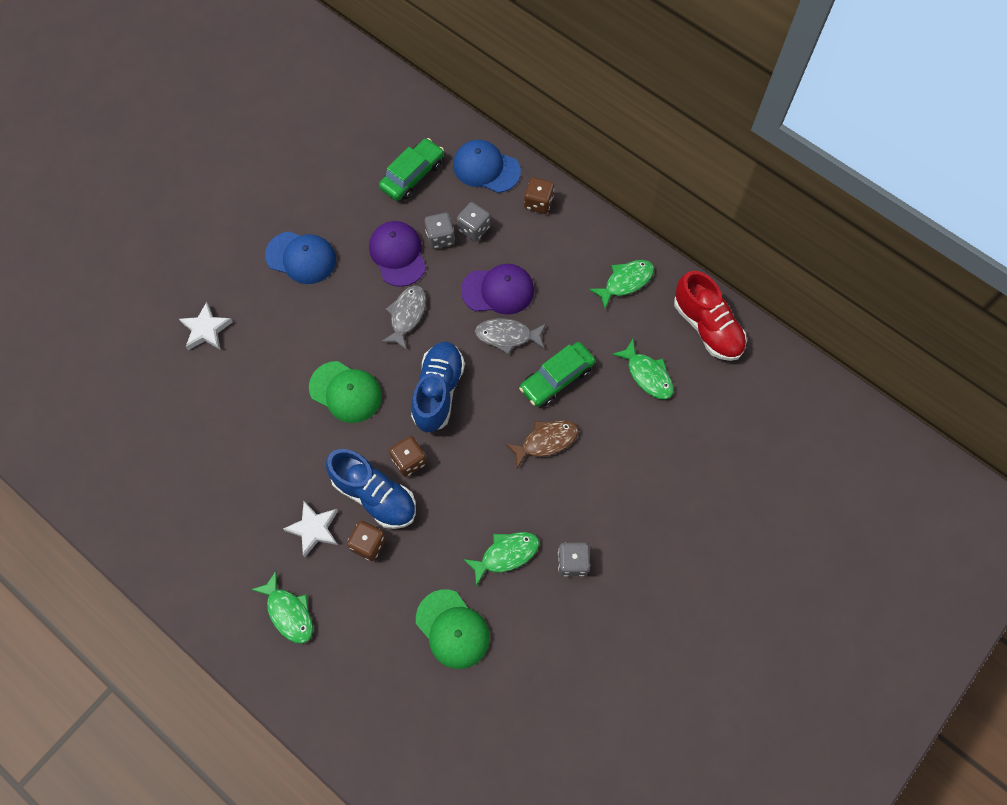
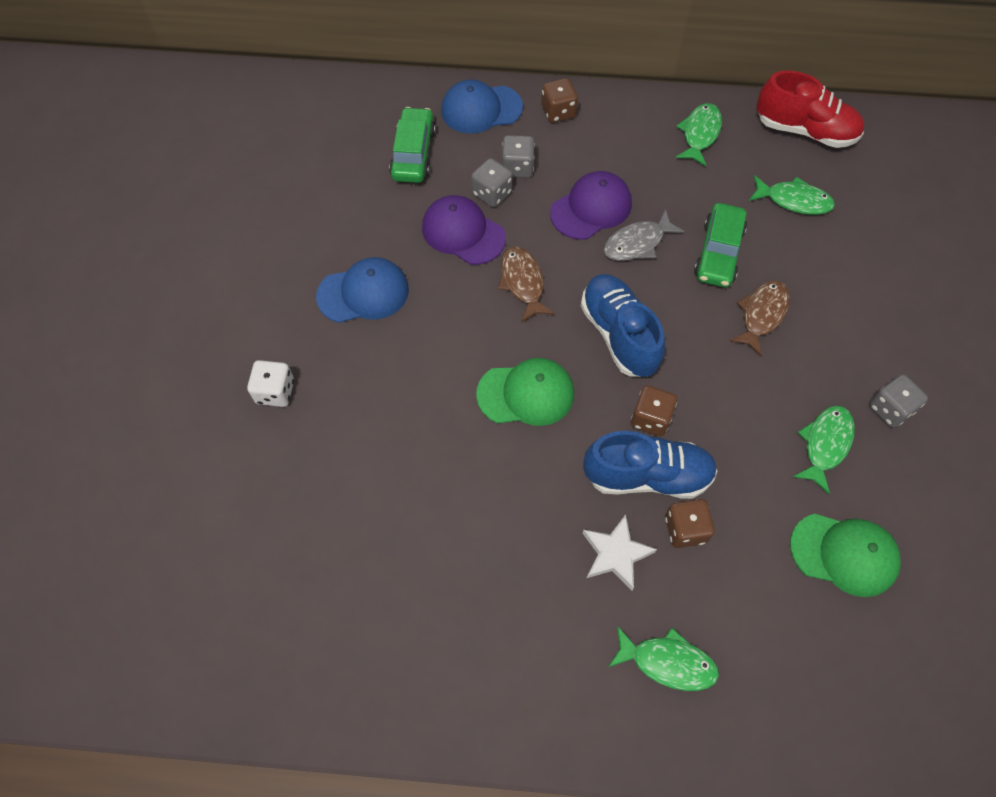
camera: 35 degrees left, 5 degrees down
white star [179,302,233,350] -> none
grey fish [381,285,426,350] -> brown fish [498,247,555,323]
none -> white dice [247,360,294,407]

